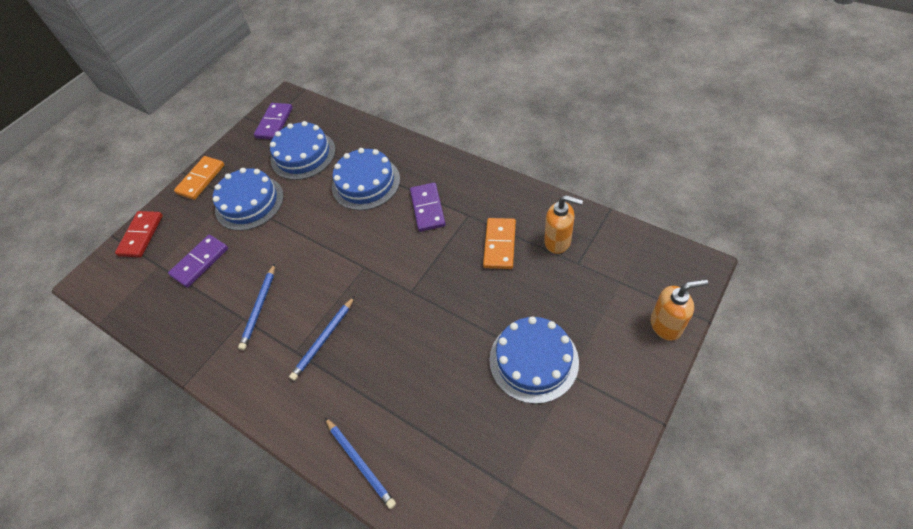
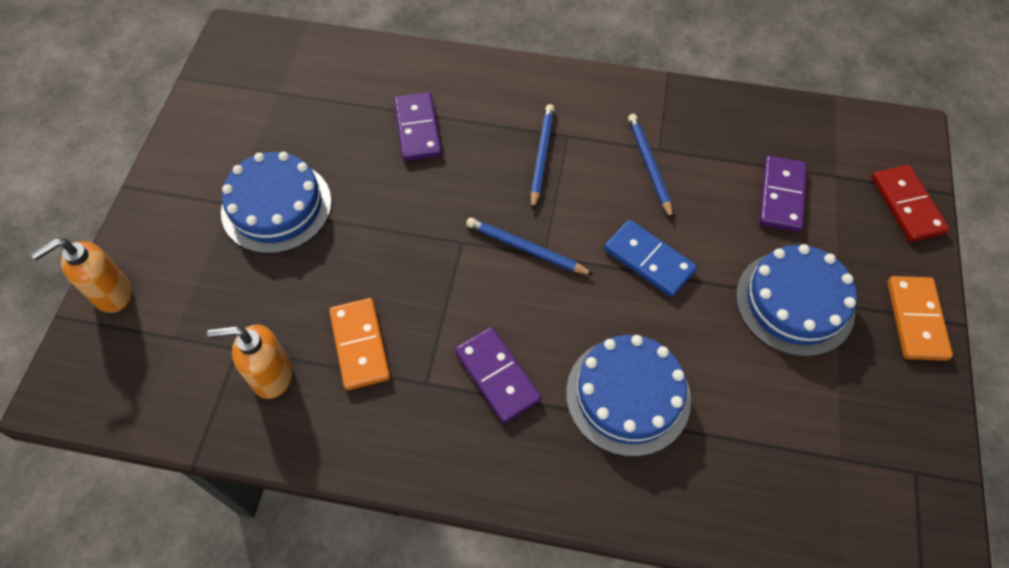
camera: 150 degrees right, 5 degrees up
purple domino [254,103,293,140] -> purple domino moved to [394,92,442,161]
blue cake [270,121,336,180] -> none
blue pencil [325,418,396,509] -> blue pencil moved to [466,217,594,275]
none -> blue domino [604,220,697,297]

